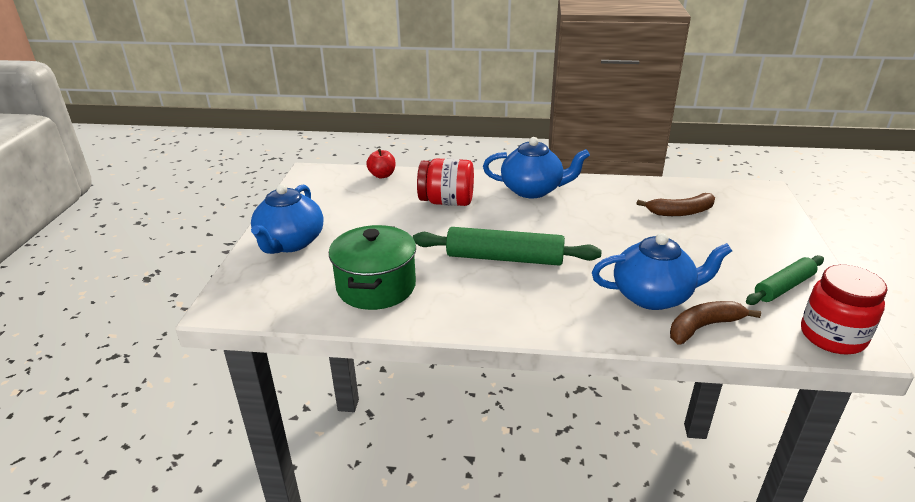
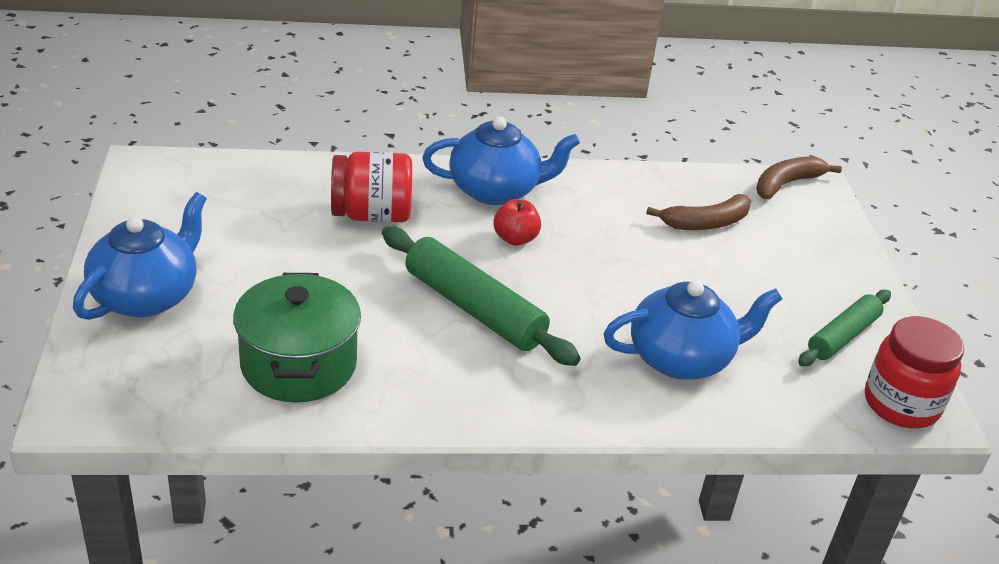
camera: 15 degrees left, 5 degrees up
blue teapot [251,184,323,254] -> blue teapot turned 150 degrees counterclockwise [73,192,207,320]
red apple [366,149,395,178] -> red apple moved to [493,199,541,246]
green rolling pin [413,227,601,266] -> green rolling pin turned 45 degrees clockwise [382,226,580,366]
brown banana [670,301,761,345] -> brown banana moved to [756,156,842,199]

